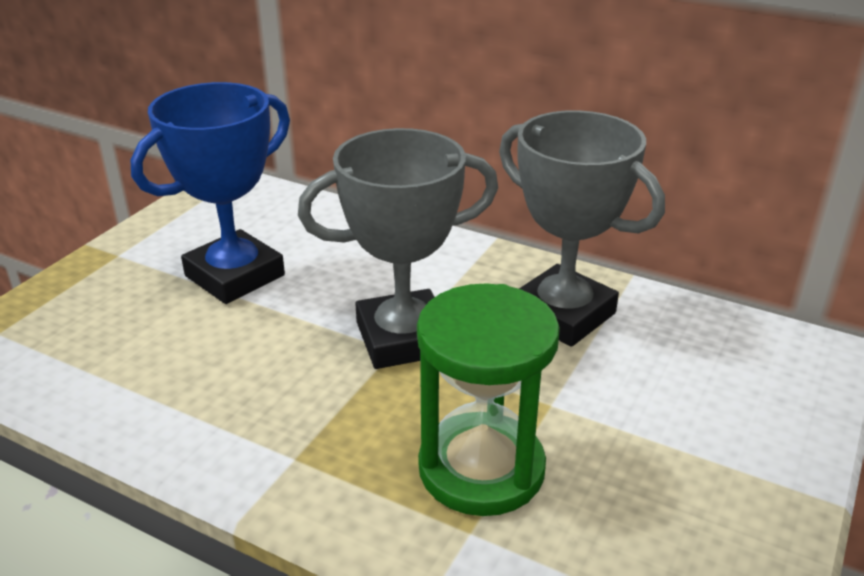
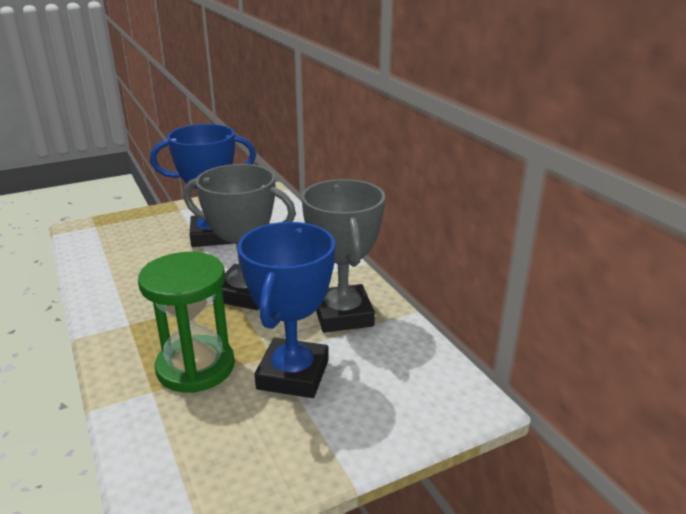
camera: 35 degrees right, 5 degrees down
none -> blue trophy [237,222,335,398]

